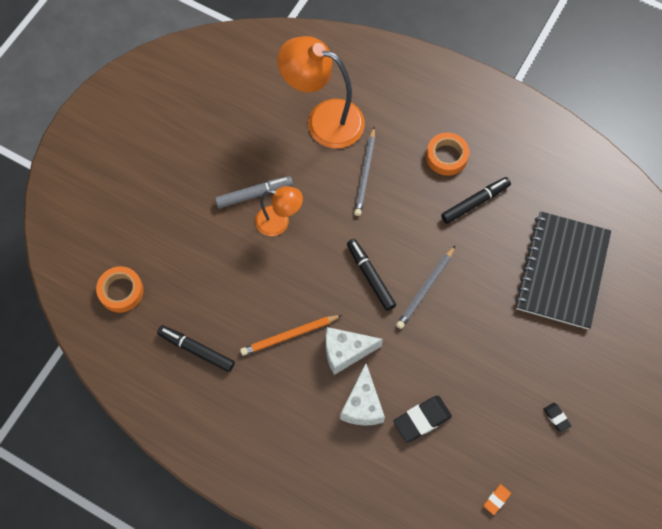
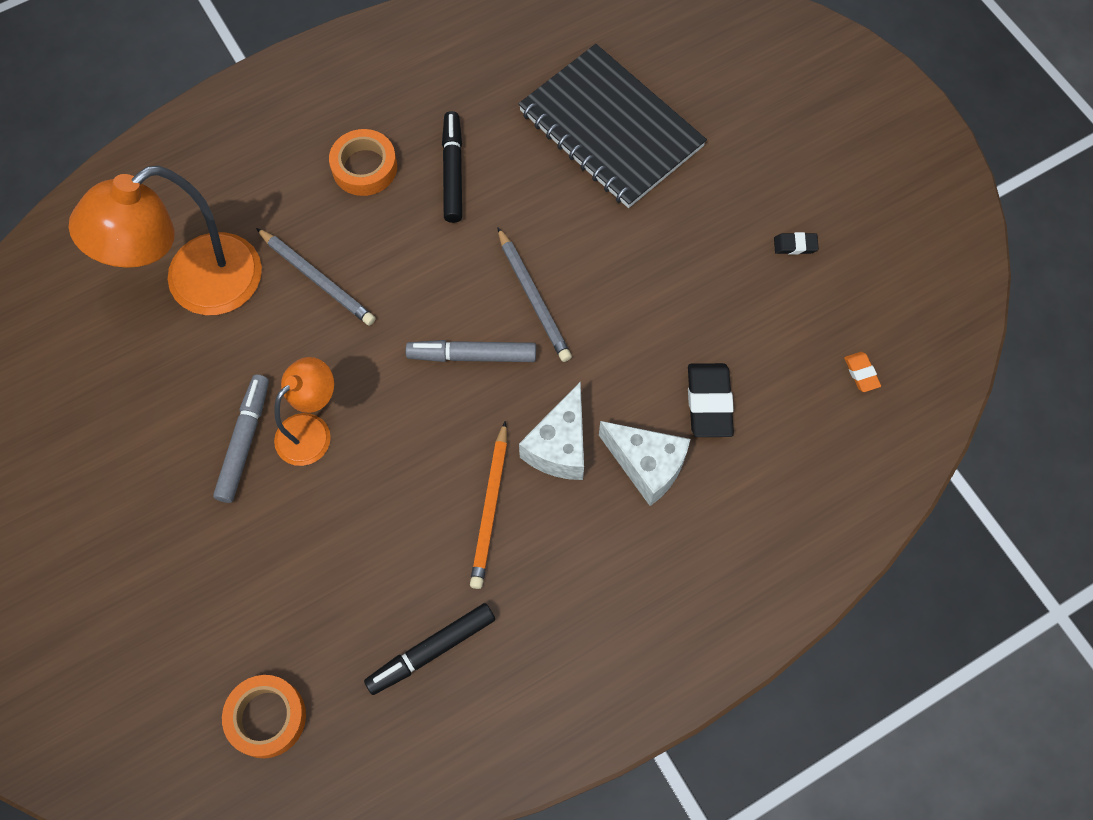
camera: 60 degrees left, 0 degrees up
black marker [347,239,396,311] -> grey marker [406,340,536,362]

